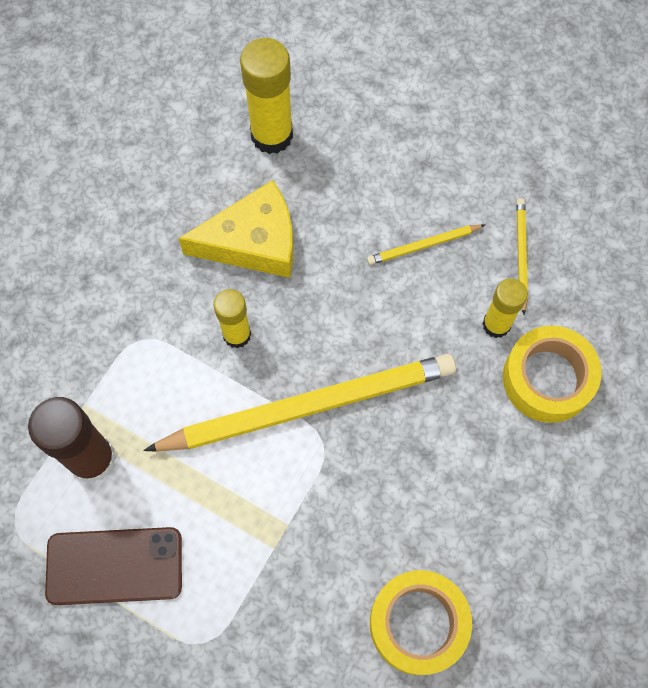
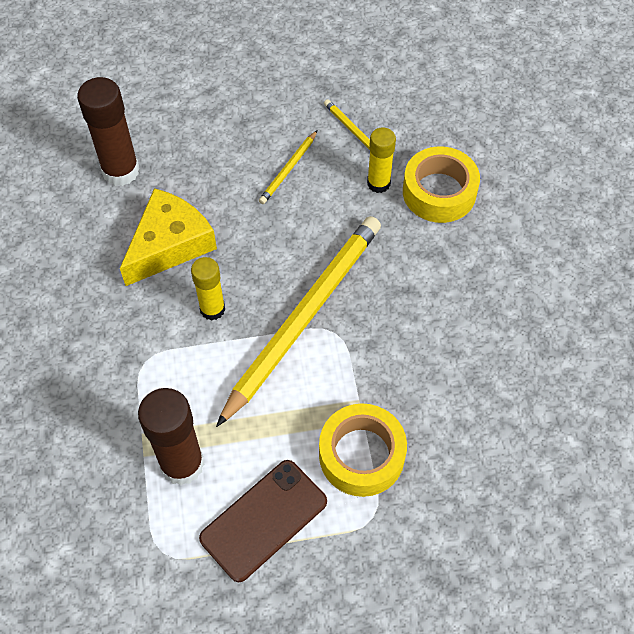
camera: 40 degrees left, 10 degrees down
yellow glue stick [240,38,293,154] -> brown glue stick [77,77,140,186]
yellow tape [370,570,472,675] -> yellow tape moved to [319,403,407,497]

